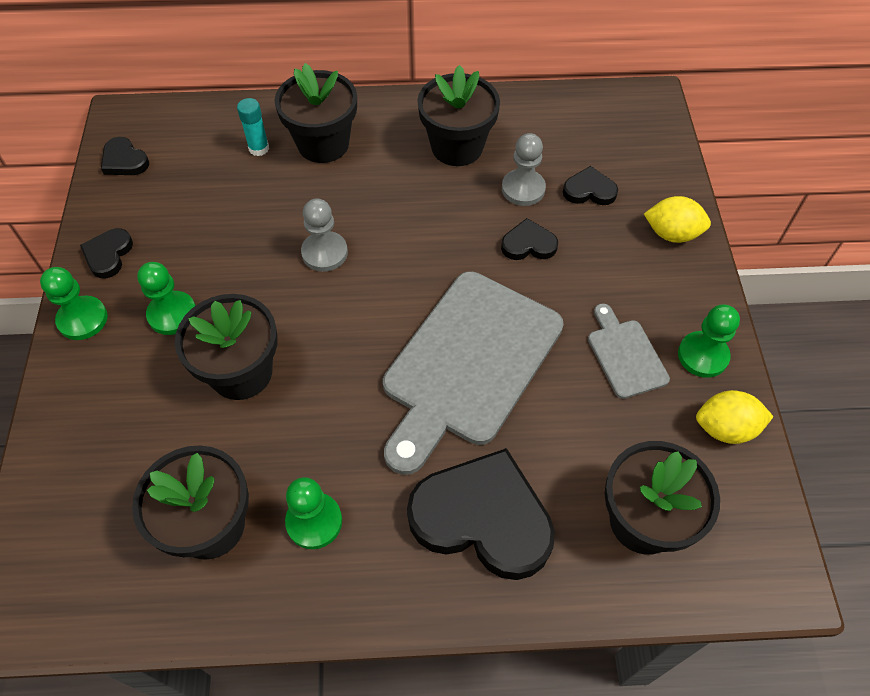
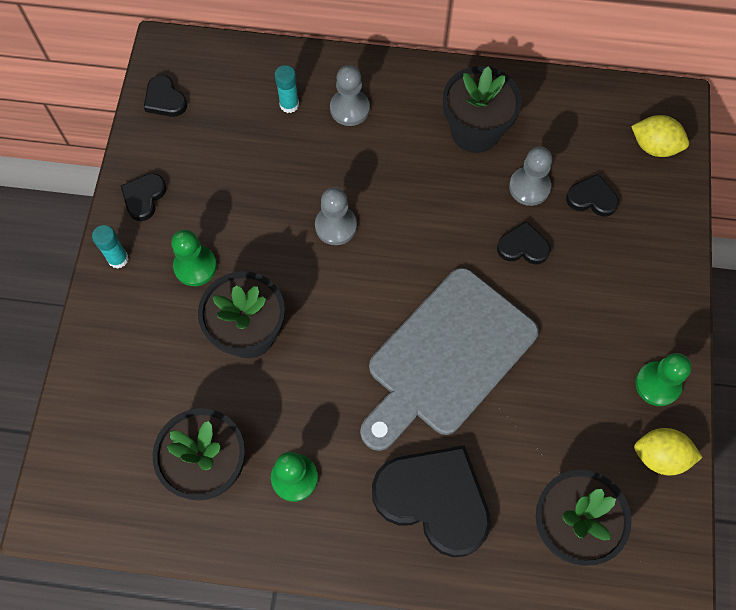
camera: 10 degrees right, 10 degrees up
green pawn [40,267,108,340] -> turquoise glue stick [92,225,129,269]
black flower pot [275,63,357,163] -> grey pawn [330,65,370,126]
grey cutting board [588,303,670,399] -> none
yellow lemon [644,196,711,243] -> yellow lemon moved to [631,115,689,157]

